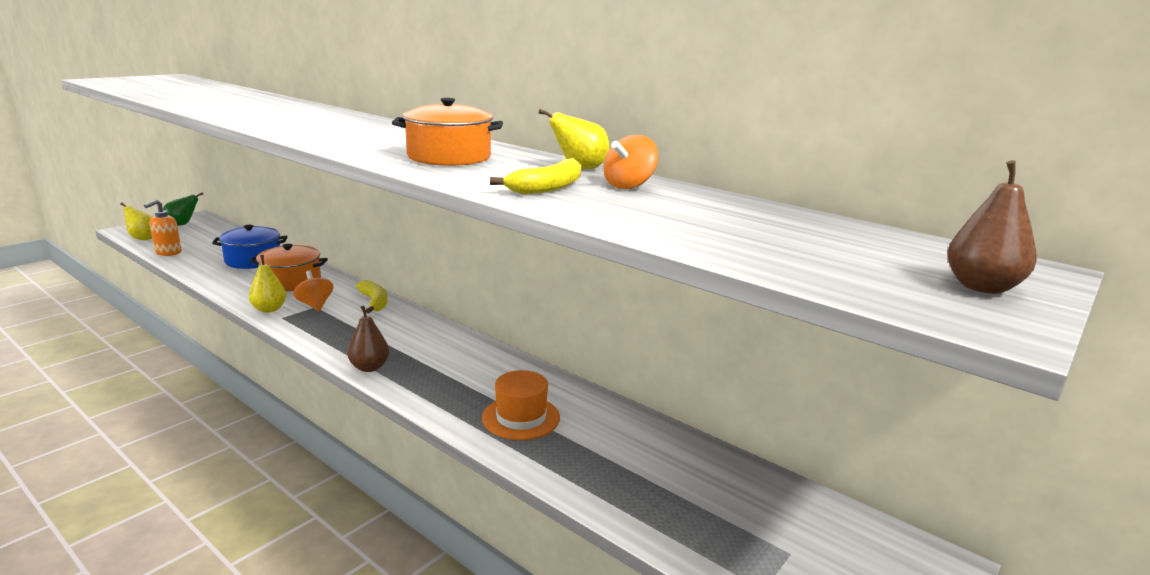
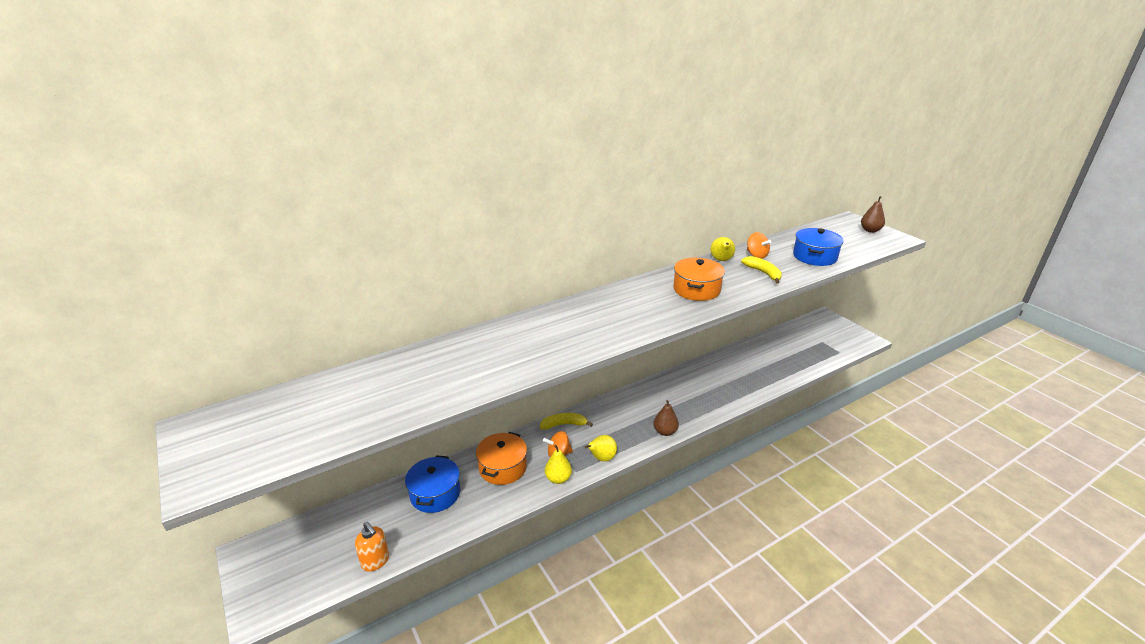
camera: 70 degrees left, 10 degrees up
yellow pear [120,203,152,240] -> yellow pear moved to [585,435,617,462]
green pear [163,192,204,226] -> none
orange hat [482,370,560,440] -> none
none -> blue pot [793,228,844,266]

